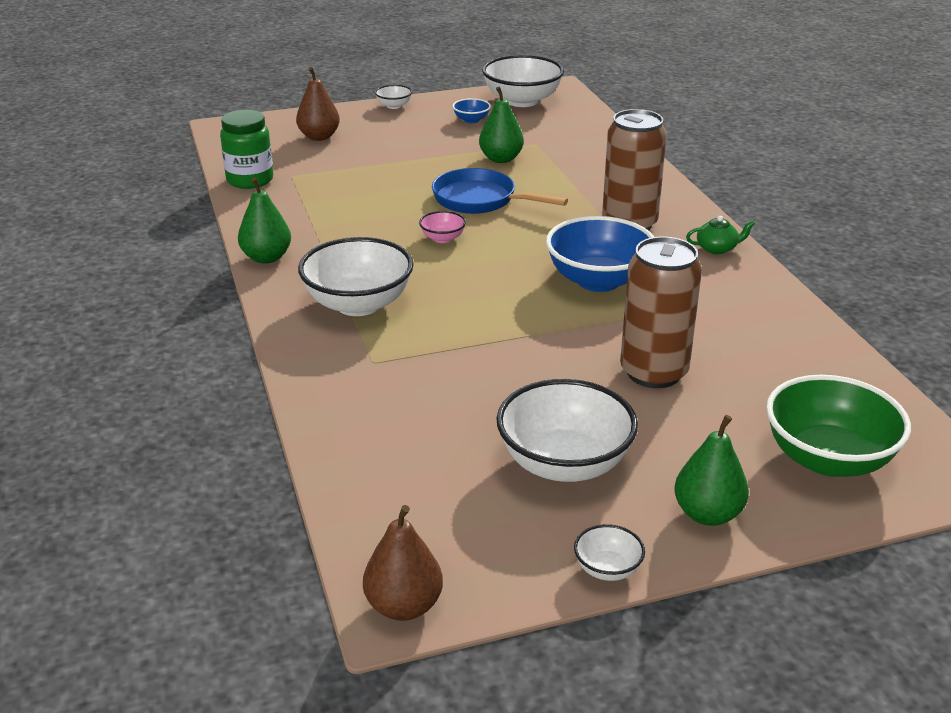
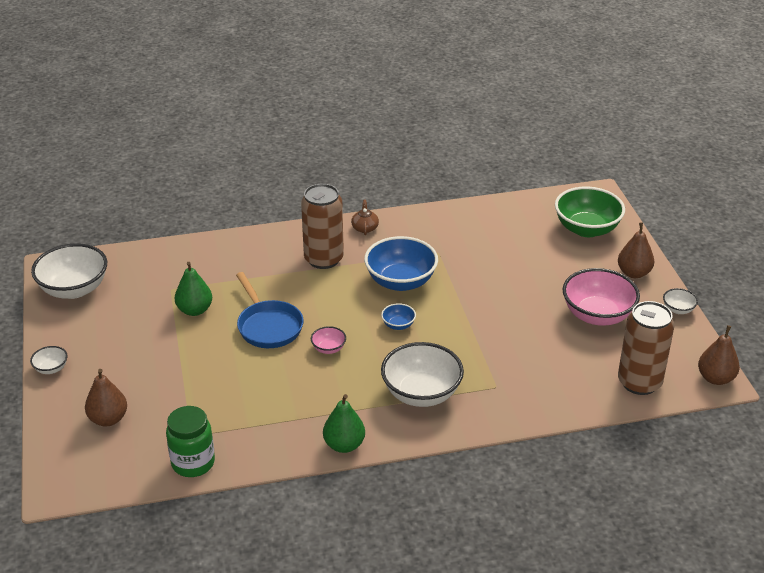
camera: 85 degrees left, 5 degrees up
blue pan [432,168,568,214] -> blue pan turned 60 degrees counterclockwise [236,272,303,348]
blue bowl [452,98,491,123] -> blue bowl moved to [381,303,416,330]
white bowl [496,379,638,482] -> pink bowl [563,268,640,326]
brown can [620,237,702,388] -> brown can moved to [618,301,675,395]
green pear [674,415,749,526] -> brown pear [618,222,654,278]
green teapot [686,216,755,254] -> brown teapot [351,200,379,235]

